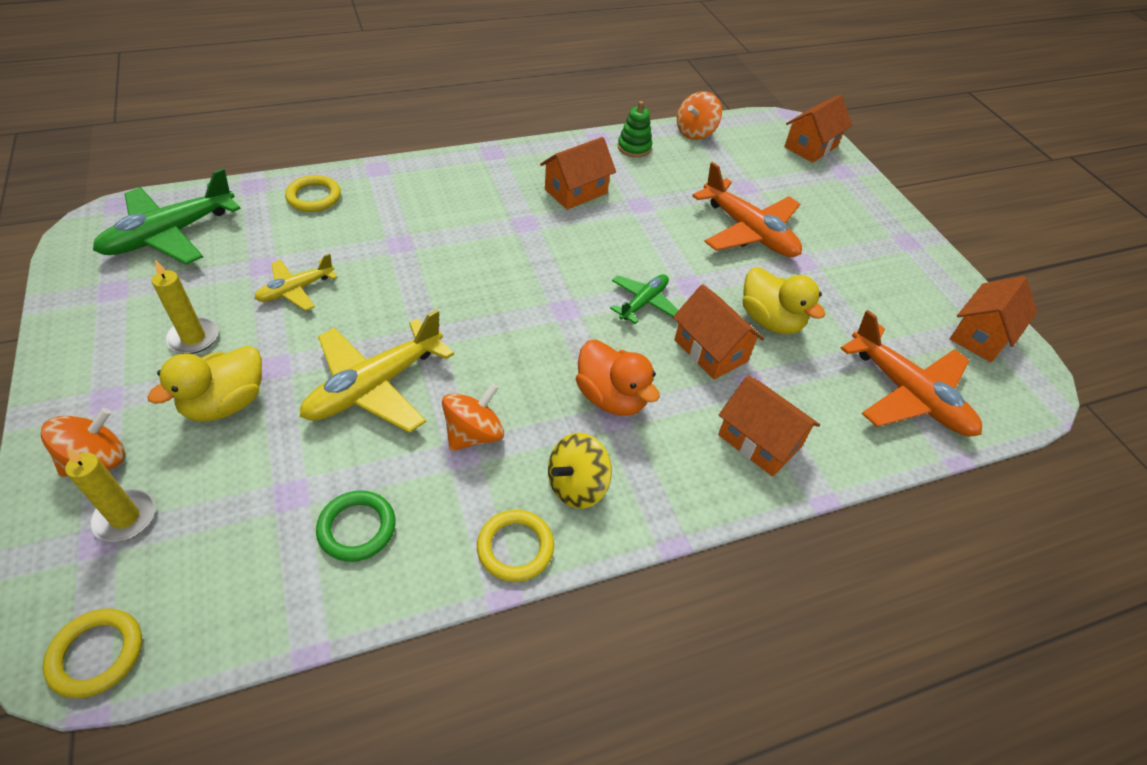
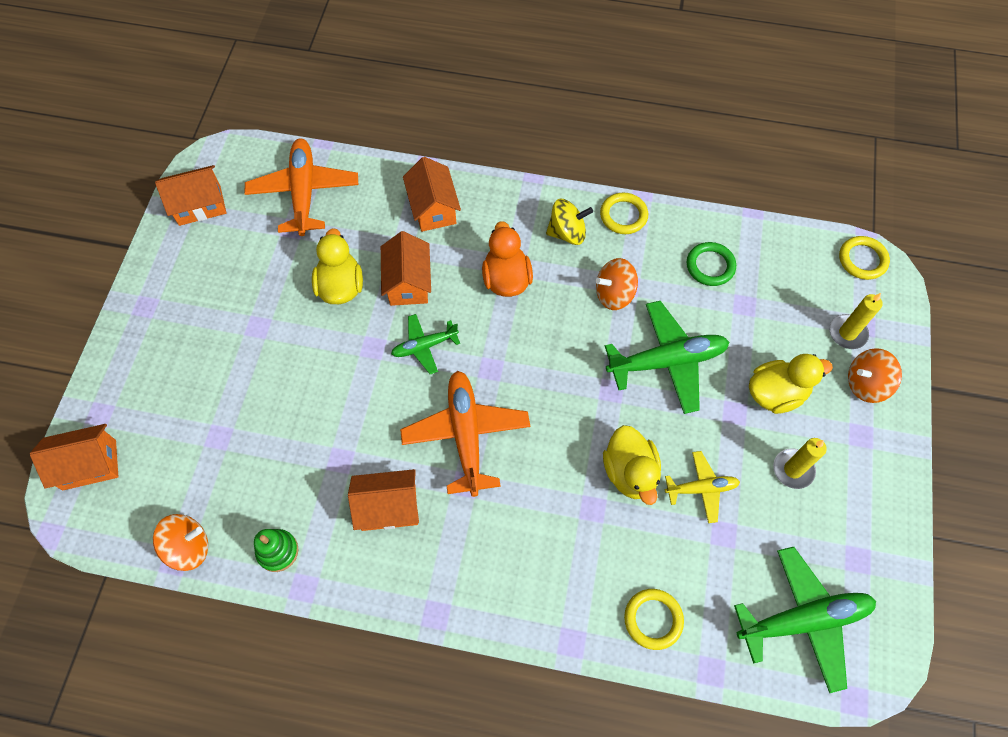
camera: 145 degrees left, 15 degrees up
yellow plane [300,309,454,433] -> green plane [605,301,729,414]
orange plane [692,162,802,257] -> orange plane moved to [400,371,530,497]
none -> yellow duck [603,425,661,505]

